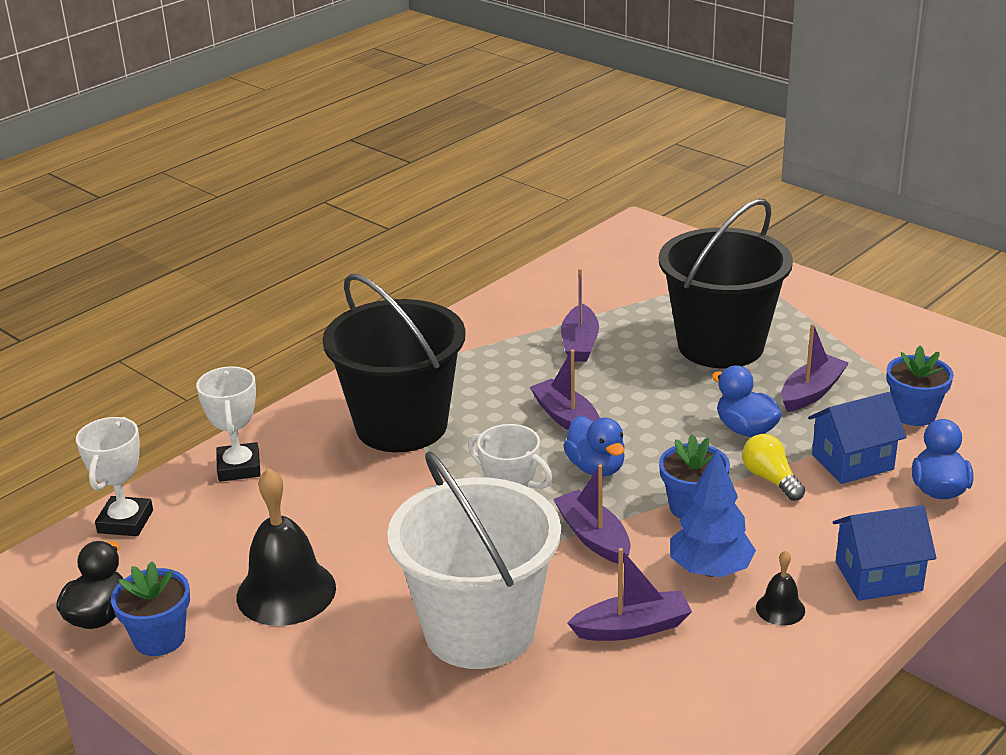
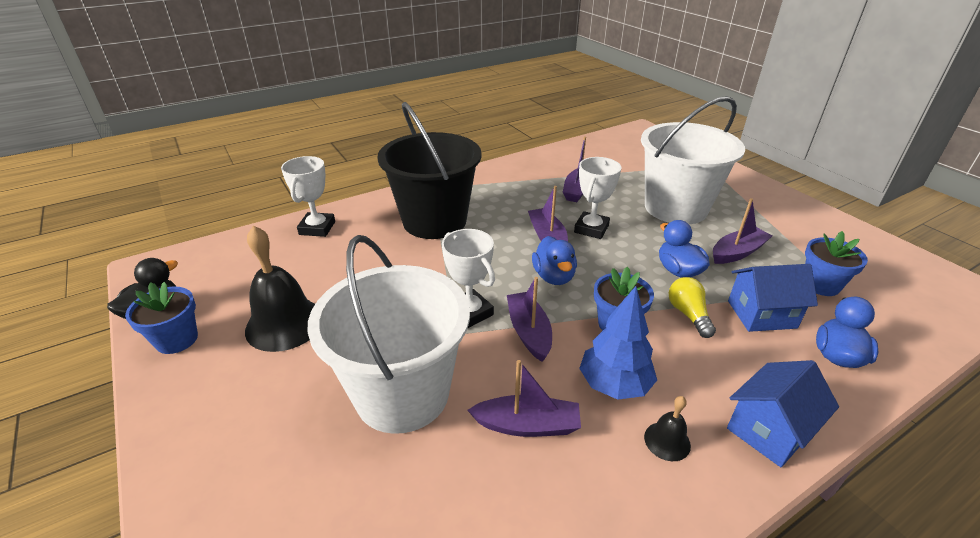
camera: 15 degrees right, 5 degrees up
white trophy [76,417,153,536] -> white trophy moved to [574,157,621,239]
black bucket [659,199,793,368] -> white bucket [641,96,745,225]
blue house [833,505,936,601] -> blue house turned 45 degrees counterclockwise [727,360,839,467]

